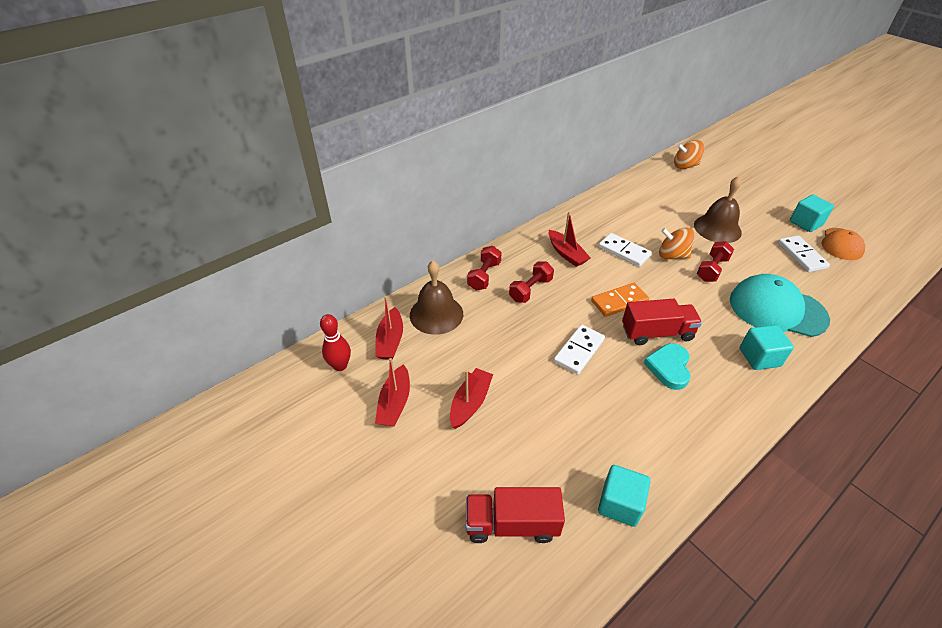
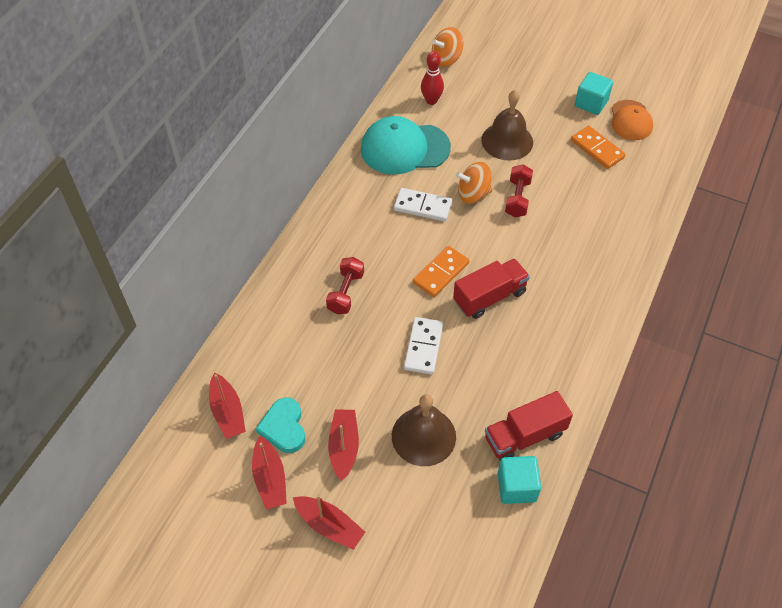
camera: 25 degrees left, 10 degrees up
red bowling pin [320,314,351,371] -> red bowling pin moved to [421,51,444,105]
brown bell [410,261,463,335] -> brown bell moved to [392,394,456,466]
red truck [466,487,565,543] -> red truck moved to [485,391,573,461]
red dumbbell [467,246,502,290] -> none
red boat [549,212,590,267] -> red boat moved to [293,495,365,550]
turquoise heart [644,343,691,390] -> turquoise heart moved to [256,398,305,453]
turquoise cap [730,274,830,337] -> turquoise cap moved to [361,116,451,175]
turquoise cube [740,325,794,370] -> none
white domino [778,236,830,272] -> orange domino [571,126,626,169]

